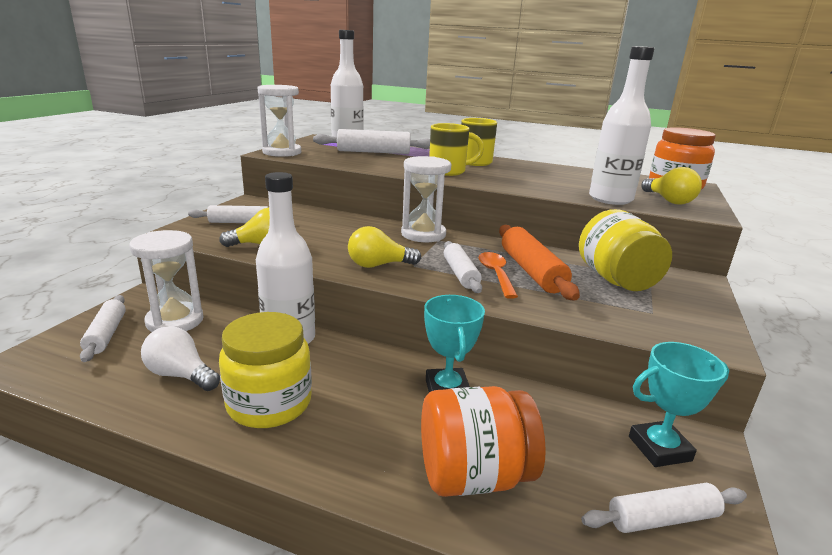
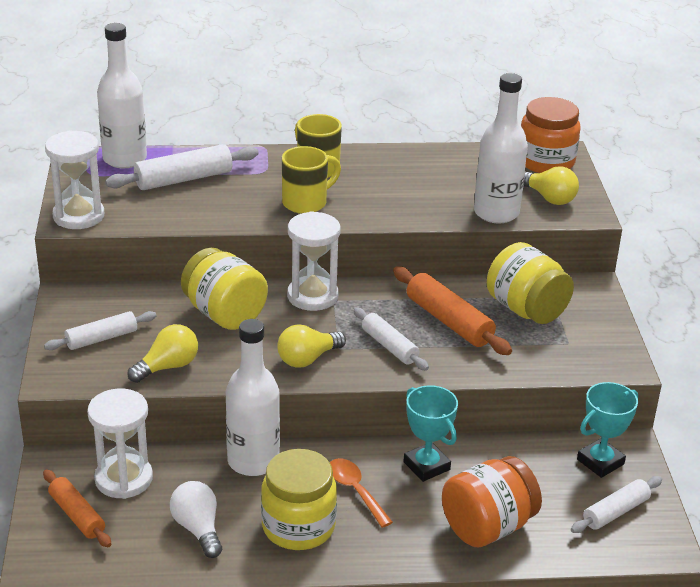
camera: 25 degrees left, 10 degrees up
white rolling pin [80,295,126,362] -> orange rolling pin [43,469,111,547]
white light bulb [141,326,220,391] -> white light bulb turned 60 degrees clockwise [170,481,222,558]
orange spoon [478,252,518,299] -> orange spoon moved to [330,458,393,528]
none -> yellow jar [181,248,268,330]

